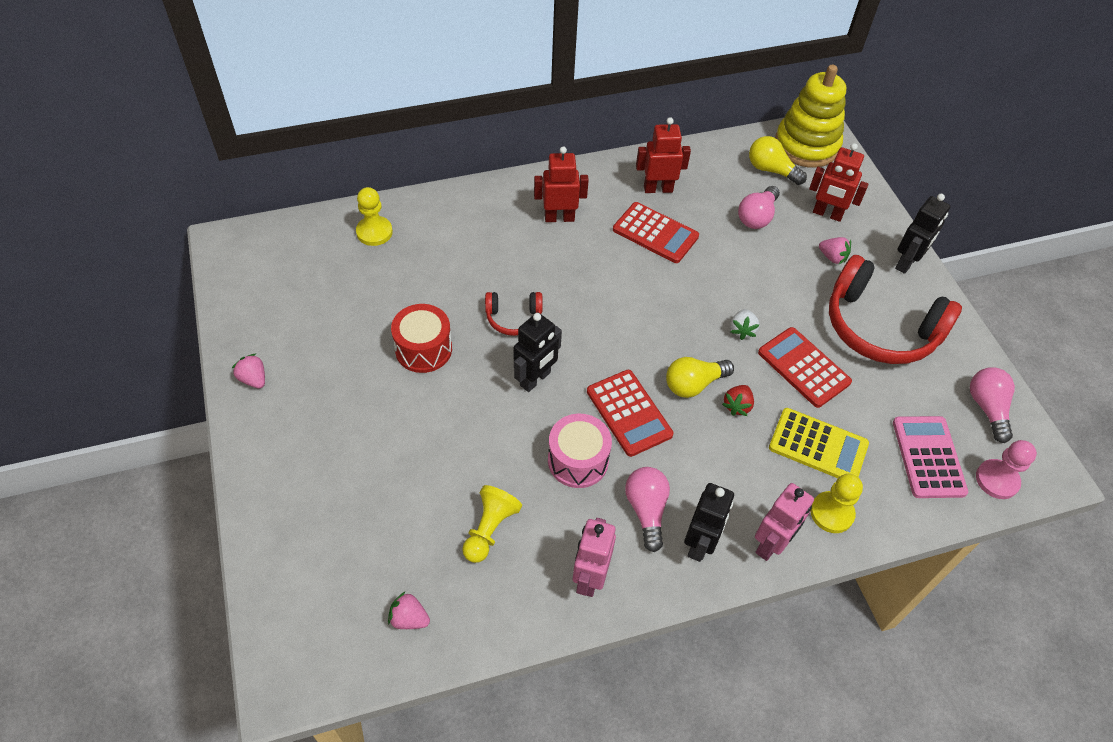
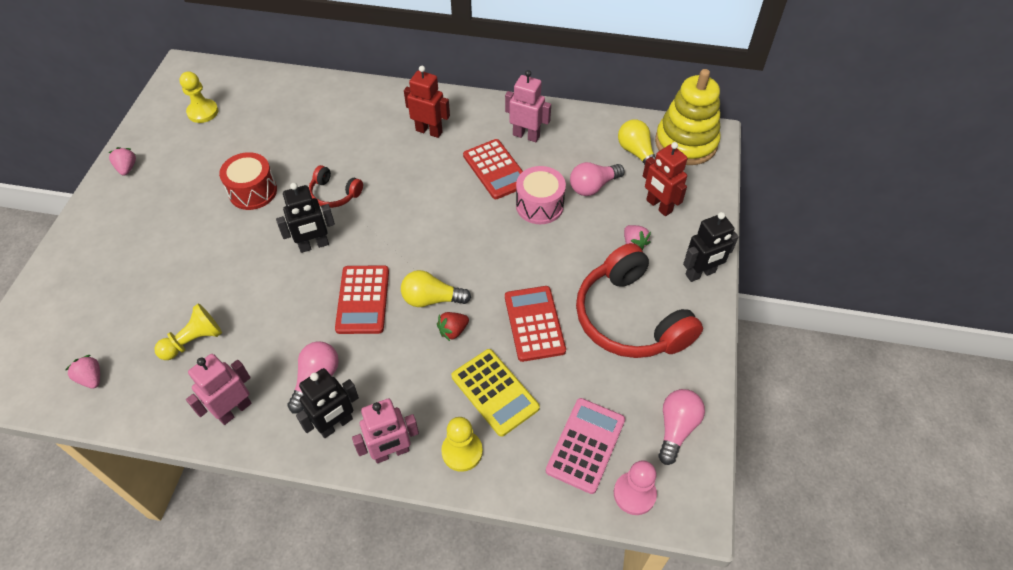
camera: 30 degrees right, 0 degrees up
yellow pawn [356,187,393,246] -> yellow pawn moved to [179,71,218,123]
pink drum [548,414,612,488] -> pink drum moved to [516,166,566,224]
red robot [636,117,691,193] -> pink robot [505,70,551,142]
white strawberry [730,309,759,340] -> none

